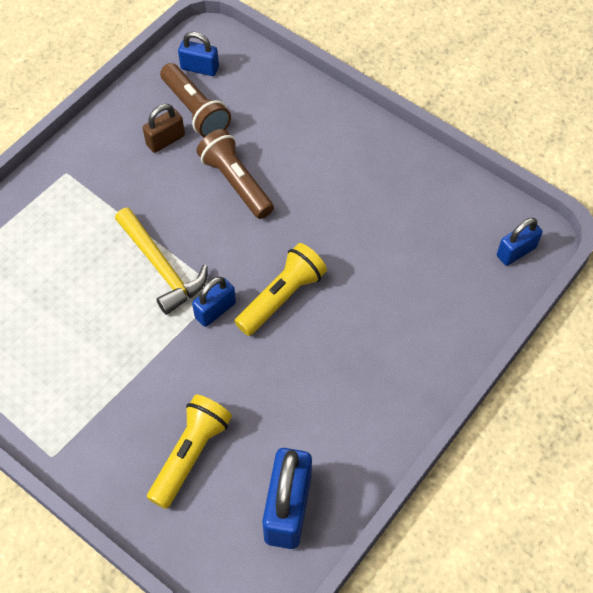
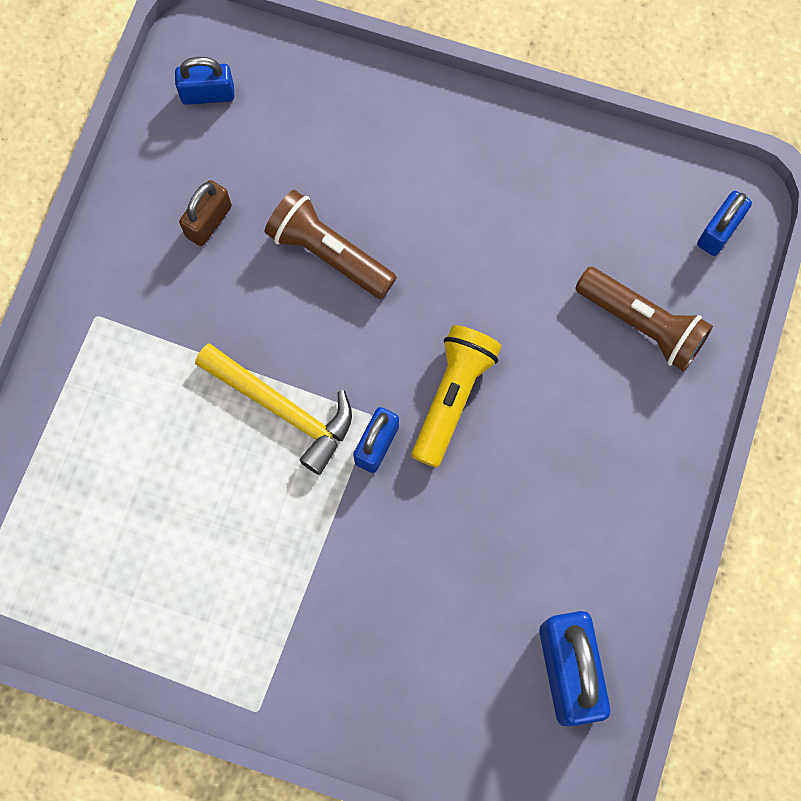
camera: 20 degrees left, 15 degrees up
yellow flashlight [147,394,232,509] -> none
brown flashlight [160,63,231,137] -> brown flashlight moved to [575,267,713,372]

